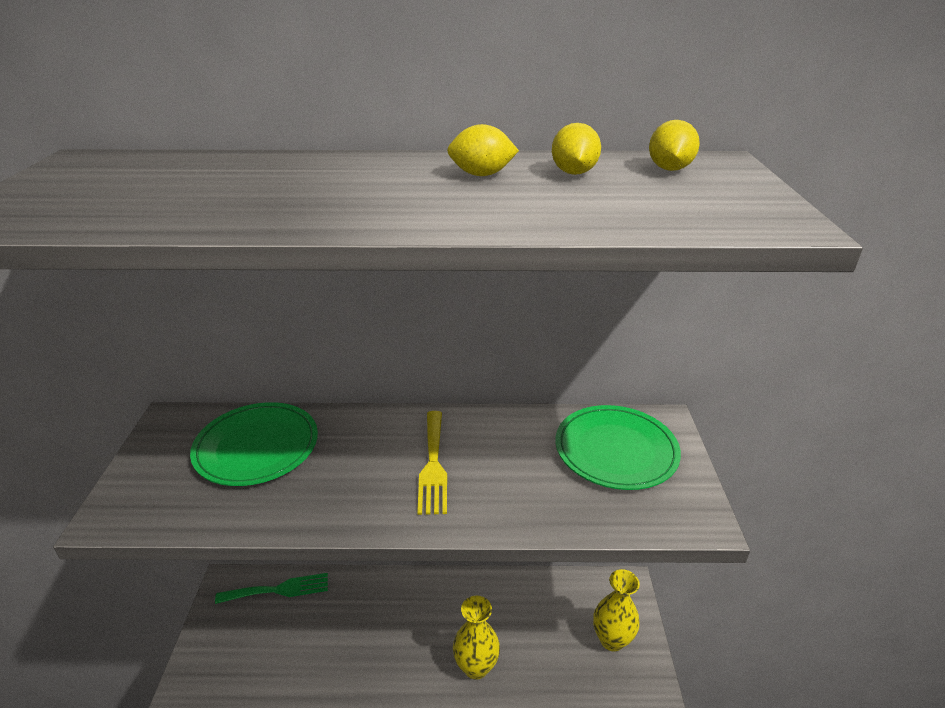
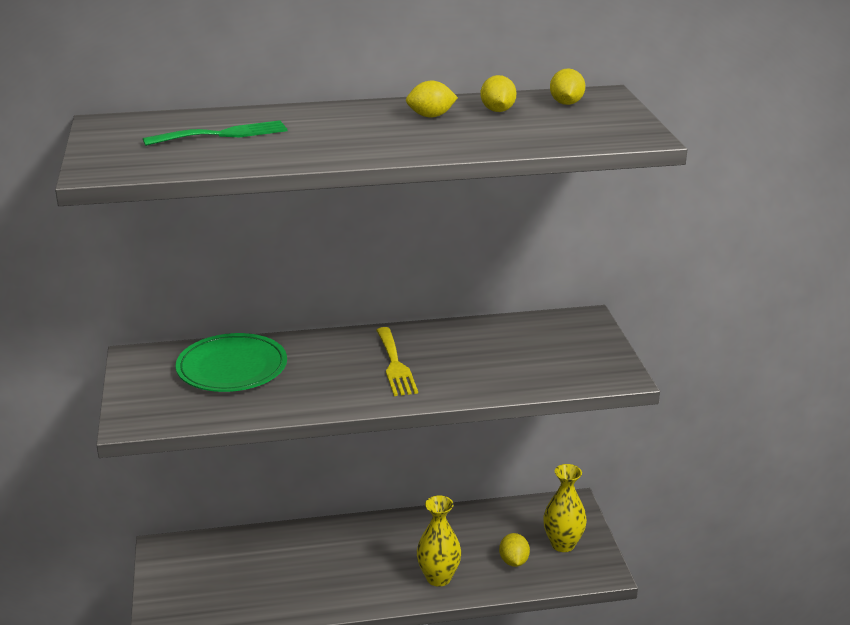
camera: 10 degrees left, 5 degrees down
green fork [215,573,328,604] -> green fork moved to [143,120,287,146]
green plate [556,405,681,490] -> none
none -> yellow lemon [499,533,530,567]

